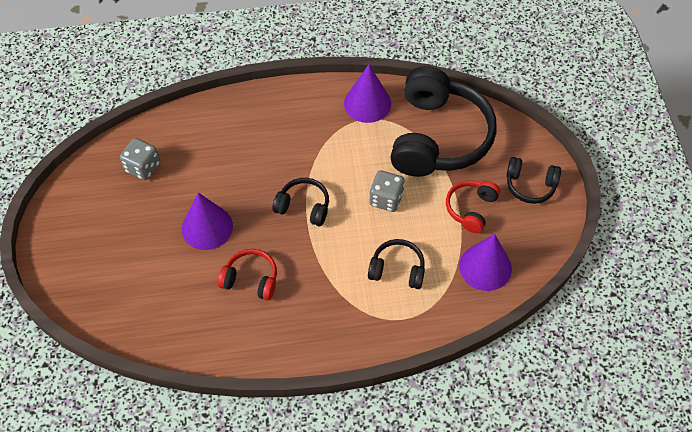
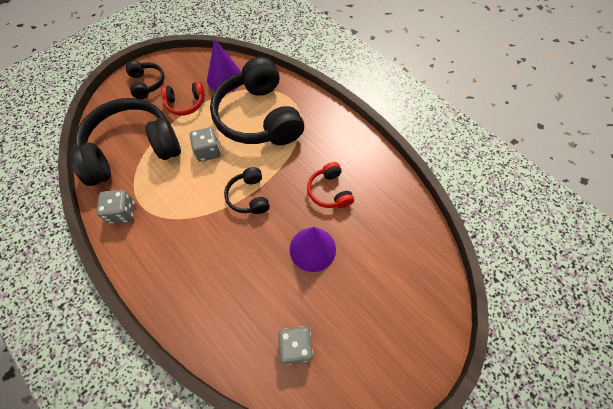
camera: 125 degrees left, 5 degrees up
purple cone [344,65,391,123] -> grey dice [96,190,135,224]
black headphones [368,239,425,289] -> black headphones [210,57,304,145], size x2.15

